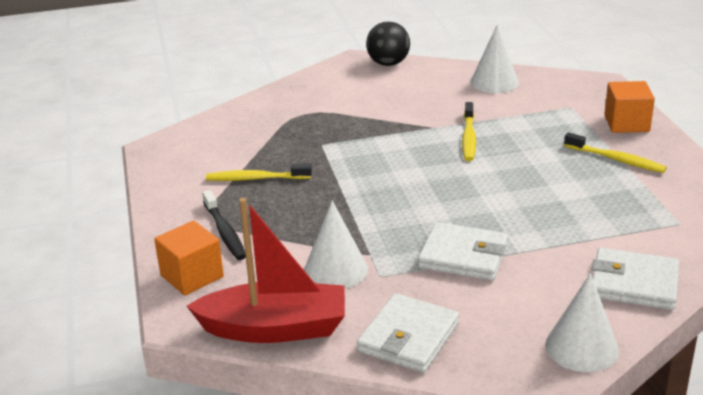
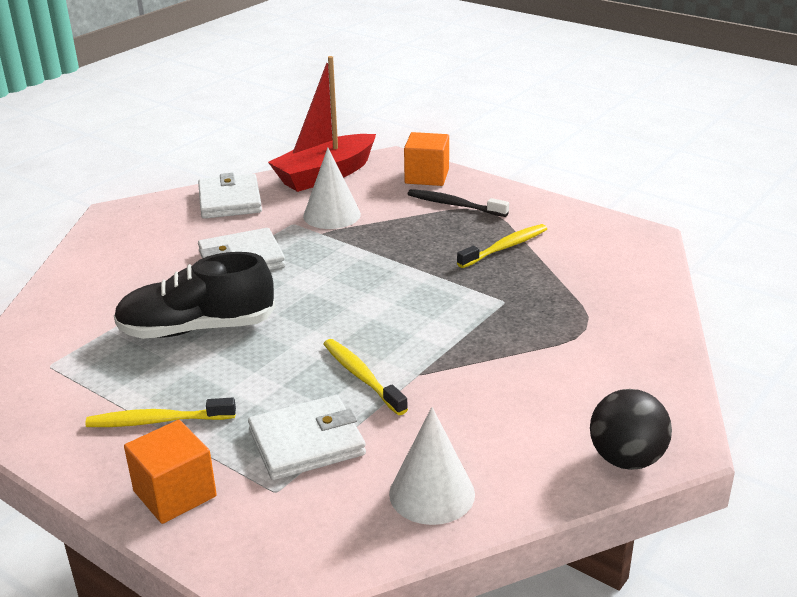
camera: 140 degrees right, 0 degrees up
white cone [545,273,619,372] -> none
white wallet [592,248,679,310] -> white wallet moved to [248,395,366,480]
none -> black shoe [114,252,276,339]

